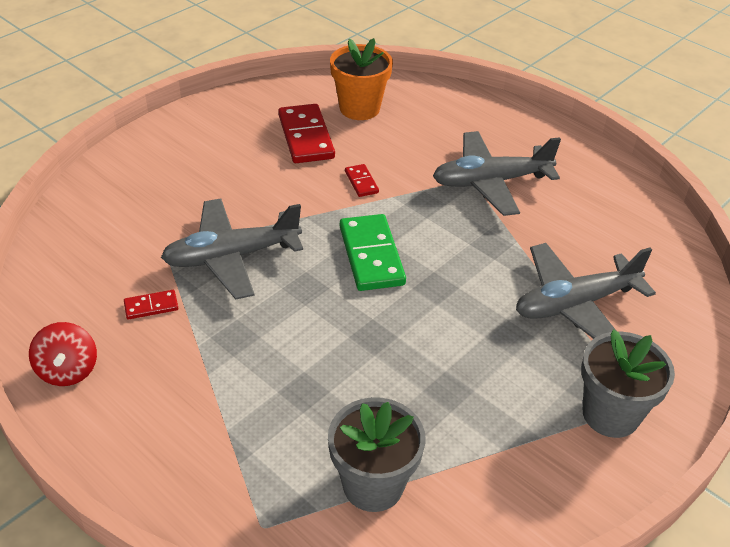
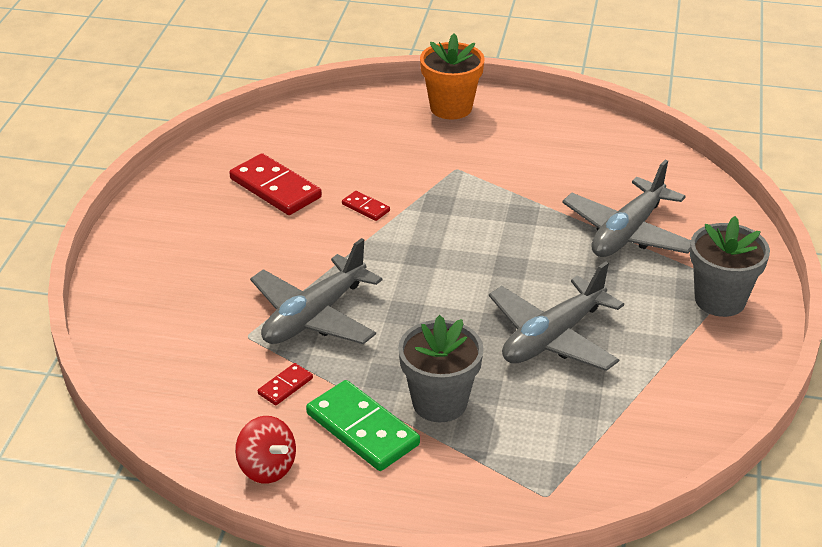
camera: 30 degrees left, 5 degrees down
grey flower pot [328,397,426,512] -> grey flower pot moved to [398,315,484,422]
orange flower pot [330,38,393,120] -> orange flower pot moved to [420,34,485,120]
green domino [340,214,406,291] -> green domino moved to [306,380,420,471]
grey plane [433,131,561,216] -> grey plane moved to [489,262,624,371]

